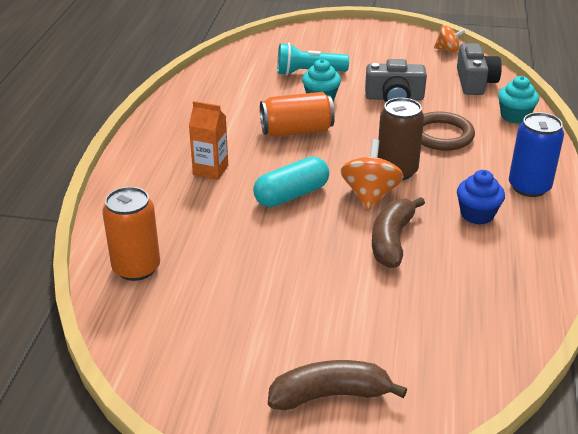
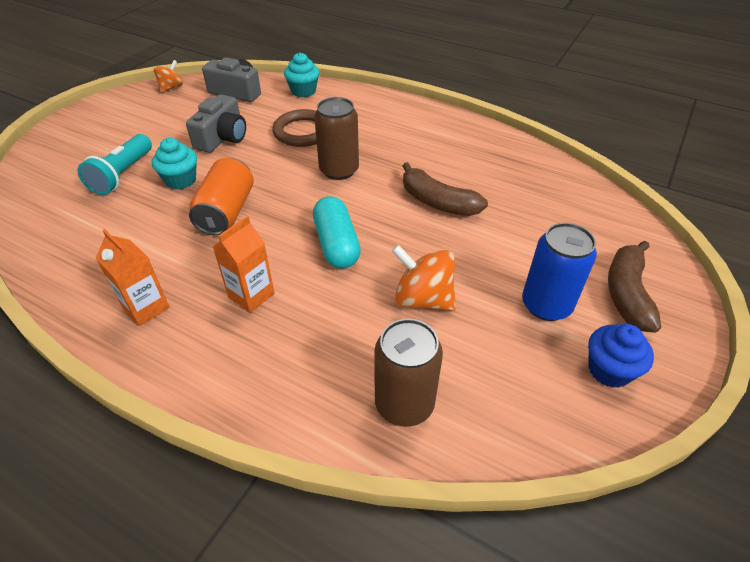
camera: 70 degrees left, 10 degrees up
orange can [102,187,160,281] -> brown can [375,319,443,427]
orange spinning top [341,139,404,211] -> orange spinning top moved to [392,245,456,311]
blue cupcake [457,170,505,225] -> blue cupcake moved to [588,324,654,388]
blue can [509,112,564,197] -> blue can moved to [522,223,597,321]
none -> orange carton [96,229,170,326]

